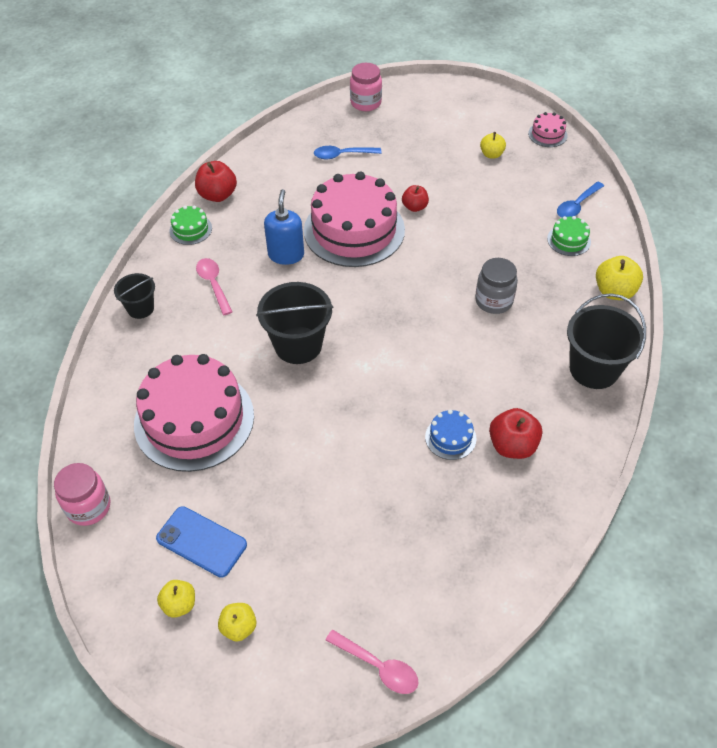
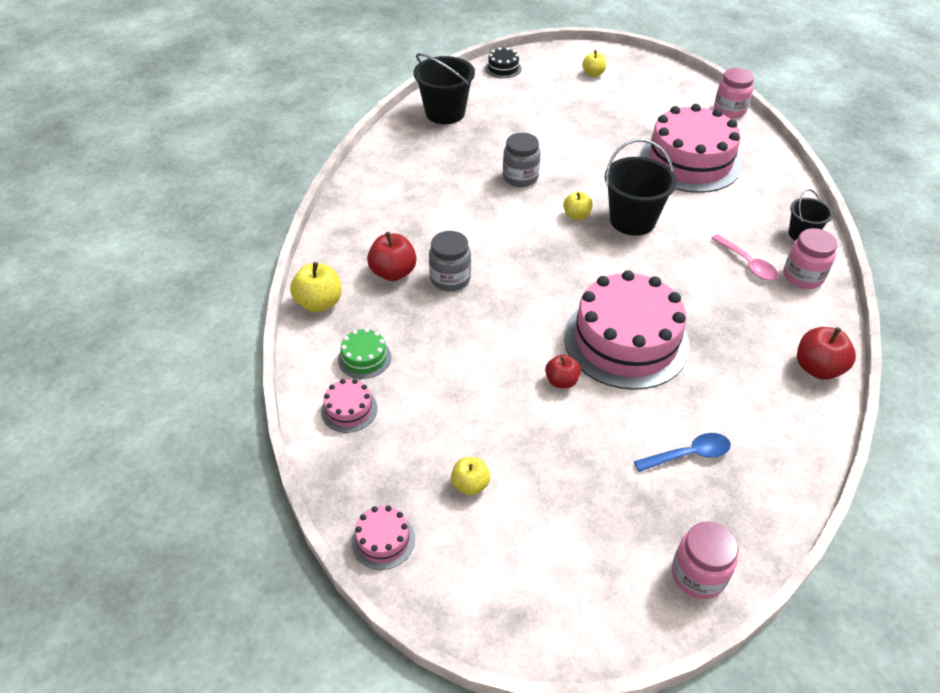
camera: 170 degrees right, 5 degrees down
blue phone [156,506,247,578] -> none
yellow apple [157,580,195,618] -> yellow apple moved to [563,192,593,220]
green cake [169,206,212,245] -> none
blue soap dispenser [264,189,304,265] -> none
pink spoon [325,630,419,694] -> black cake [485,47,522,78]
blue cake [425,410,477,460] -> none
red apple [489,408,542,459] -> red apple moved to [367,232,417,281]
blue spoon [557,182,604,218] -> pink cake [321,379,377,433]
black bucket [567,293,646,389] -> black bucket moved to [413,53,475,124]
none -> grey jar [503,133,540,187]
none -> pink jar [784,228,837,289]

